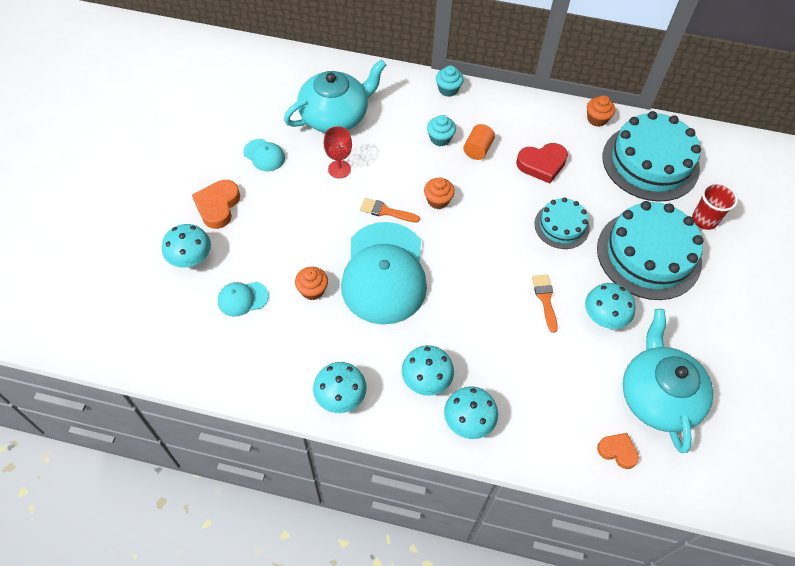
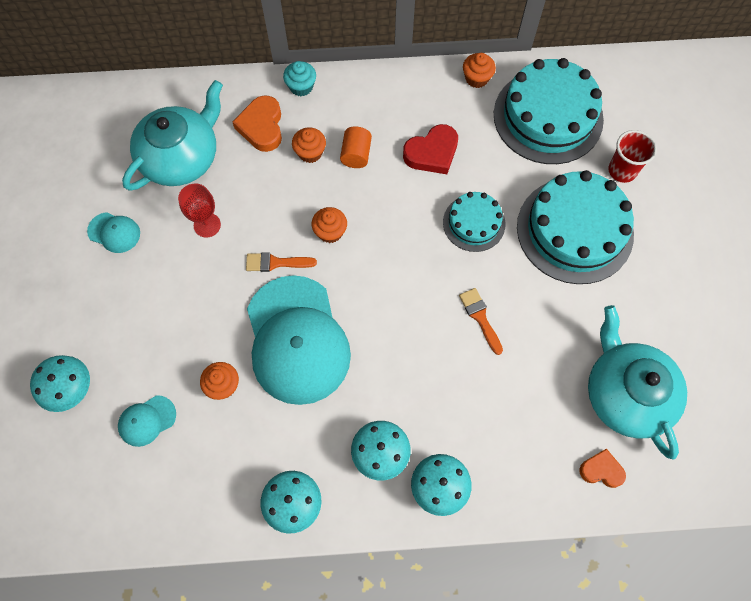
camera: 15 degrees left, 10 degrees up
orange heart [192,180,240,229] -> orange heart moved to [233,95,282,152]
turquoise cupcake [427,115,456,146] -> orange cupcake [292,127,326,163]
turquoise mushroom [585,283,636,329] -> none

